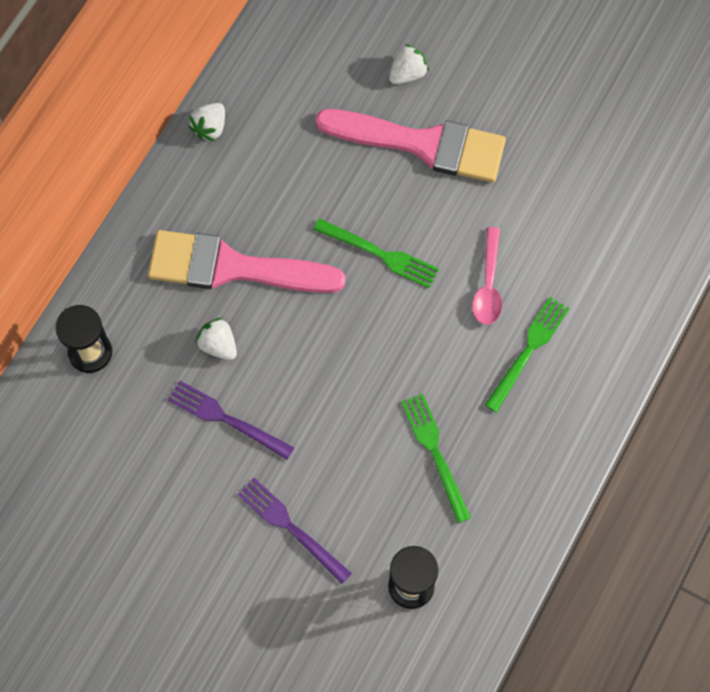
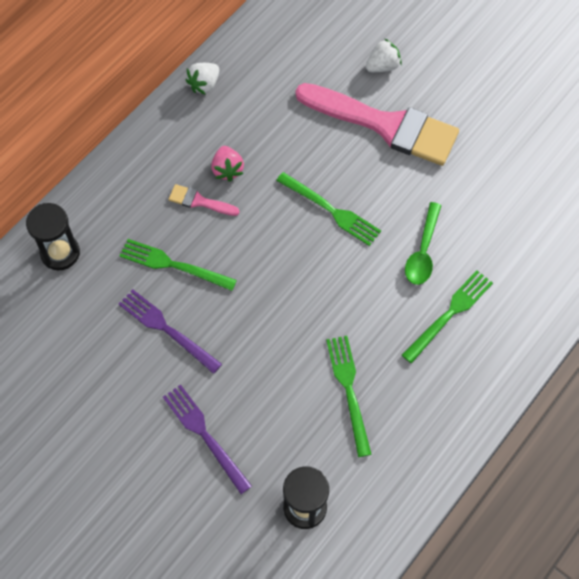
camera: 10 degrees right, 5 degrees down
pink brush [148,230,346,293] -> pink brush [169,184,239,216], size x0.41
white strawberry [196,318,237,360] -> green fork [119,239,237,291]
pink spoon [472,227,502,325] -> green spoon [405,202,442,285]
none -> pink strawberry [211,146,244,182]

